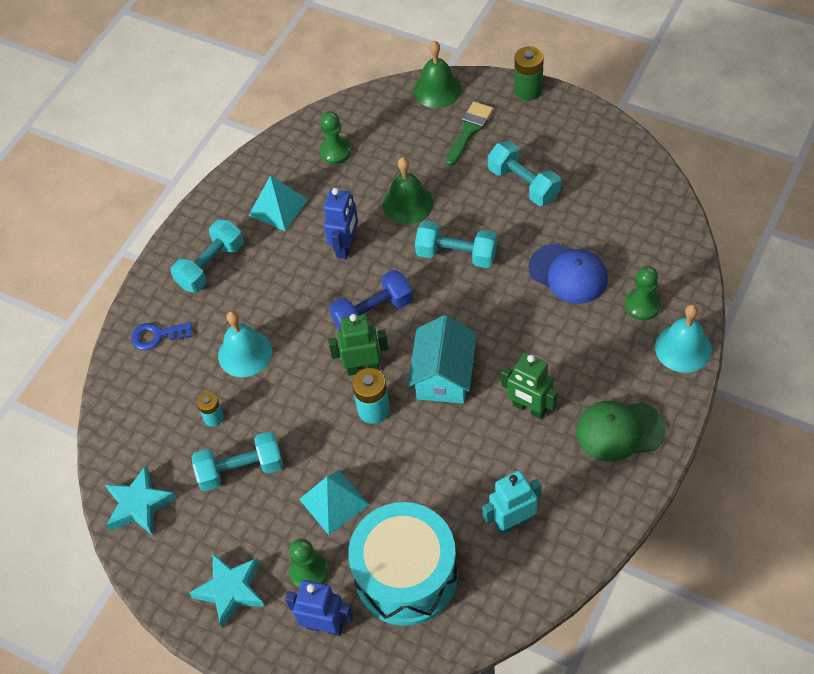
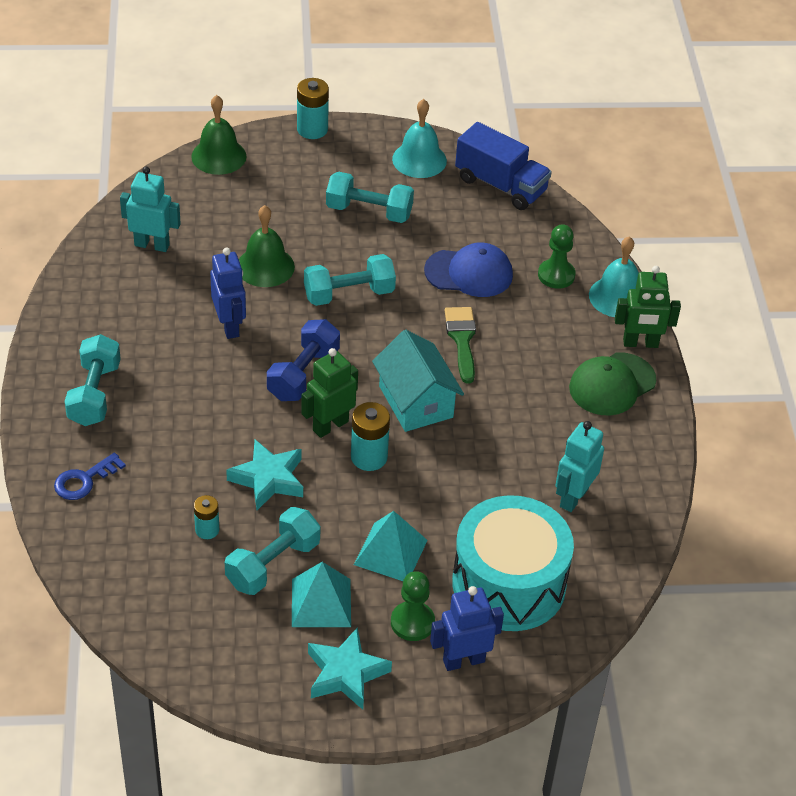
camera: 40 degrees left, 10 degrees down
turquoise star [105,465,176,536] -> turquoise star moved to [226,439,303,510]
turquoise bell [218,311,272,377] -> turquoise bell moved to [392,99,447,178]
turquoise pyramid [249,175,308,231] -> turquoise pyramid moved to [292,562,351,627]
green pawn [319,111,351,164] -> turquoise robot [120,167,181,252]
green brush [446,101,494,166] -> green brush moved to [445,307,476,383]
green robot [501,353,558,420] -> green robot moved to [615,266,681,348]
green battery [514,46,544,101] -> turquoise battery [297,78,329,139]
none -> blue truck [455,122,551,210]

